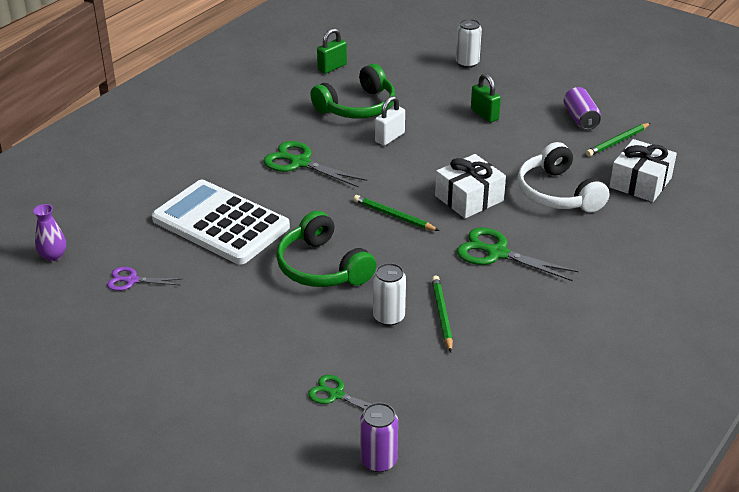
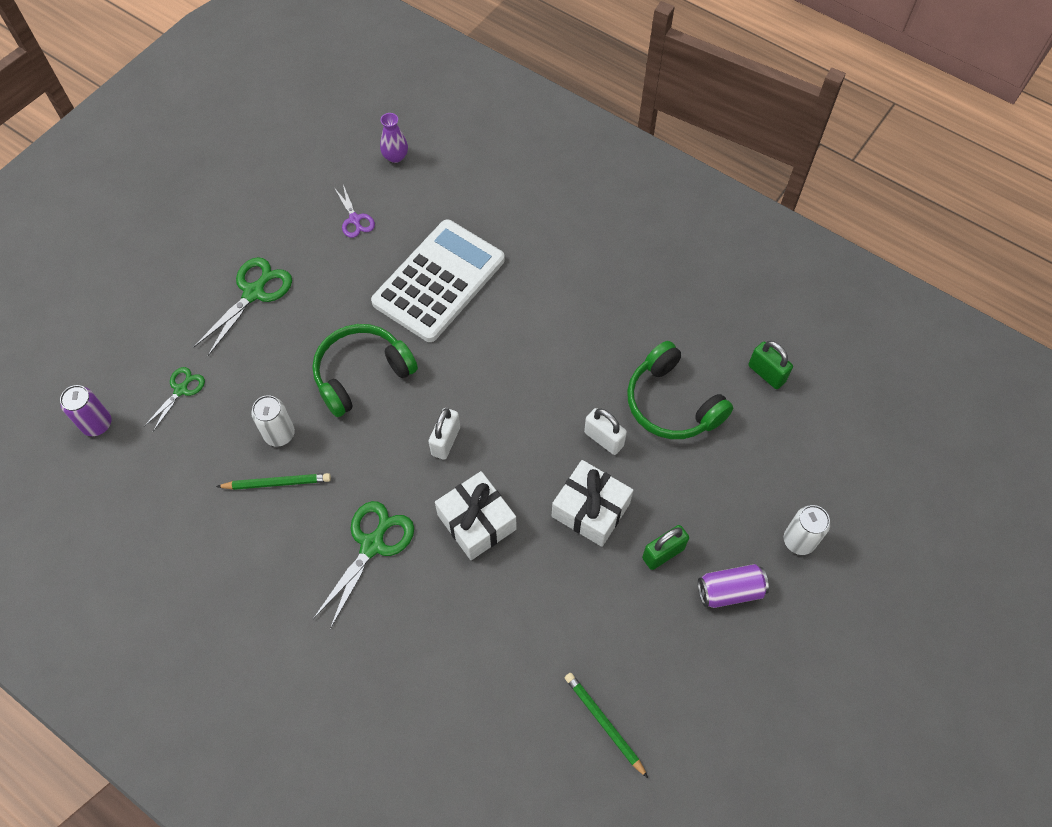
camera: 90 degrees right, 25 degrees up
purple scissors [107,267,181,291] -> purple scissors turned 150 degrees clockwise [335,185,375,238]
green scissors [263,141,367,188] -> green scissors moved to [194,257,292,356]
green pencil [353,195,439,231] -> white padlock [429,408,460,460]
white headphones [517,142,609,213] -> none
purple can [563,87,601,130] -> purple can moved to [698,564,769,608]
white gift [609,139,677,202] -> white gift moved to [552,460,633,547]

